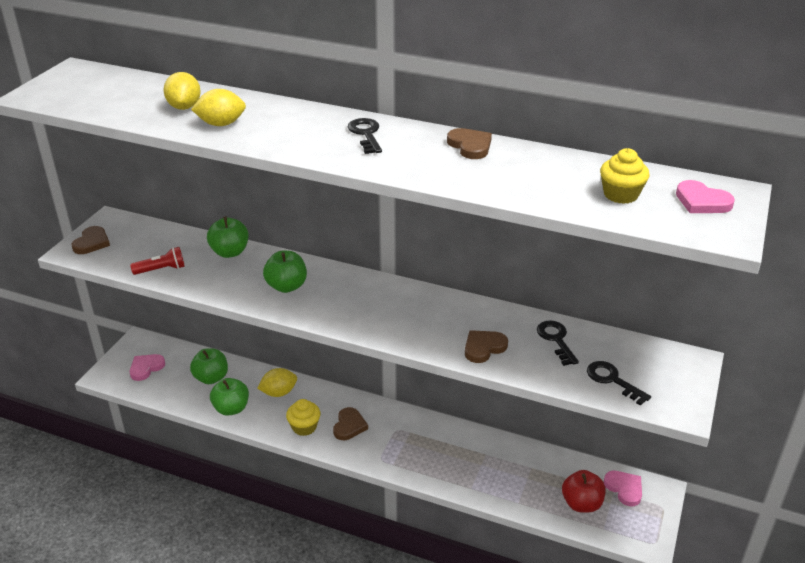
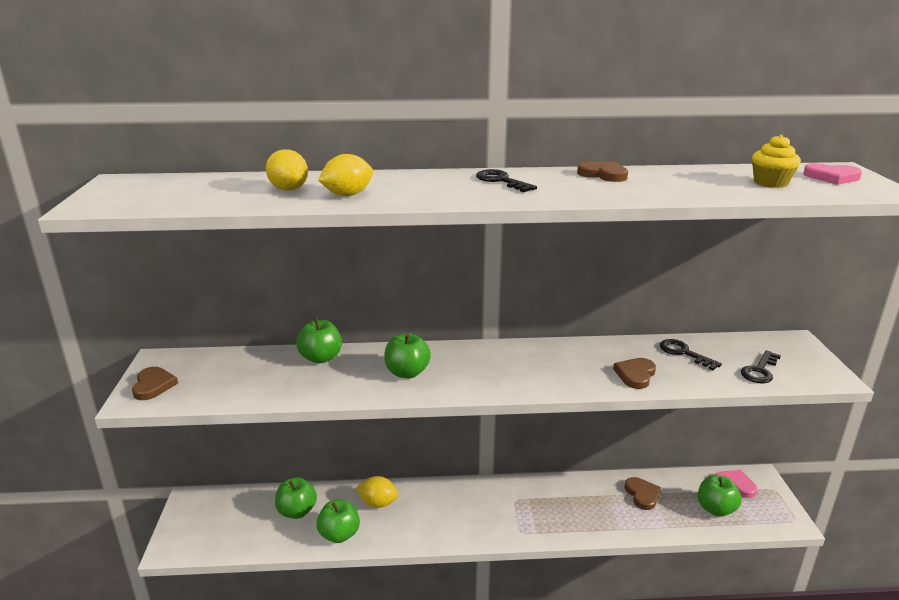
camera: 25 degrees left, 10 degrees down
red flashlight [130,247,185,275] -> none
pink heart [130,354,165,381] -> none
yellow lemon [257,368,297,397] -> yellow lemon turned 60 degrees clockwise [356,476,398,508]
yellow cupcake [286,399,320,436] -> none
brown heart [333,407,368,440] -> brown heart moved to [625,477,661,510]
red apple [562,470,605,513] -> green apple [698,475,741,517]
black key [587,361,651,406] -> black key turned 75 degrees counterclockwise [741,350,781,384]

